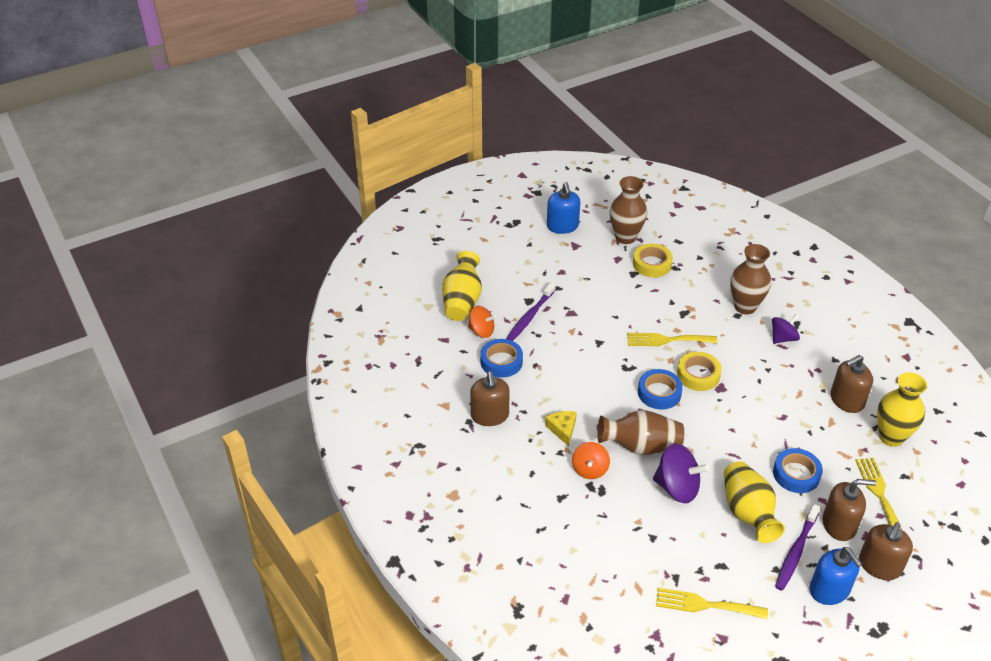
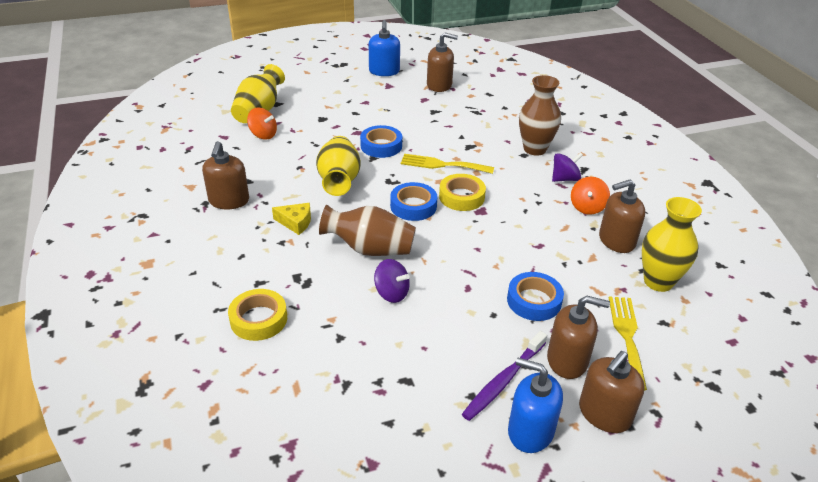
camera: 10 degrees right, 5 degrees down
blue tape [480,339,523,378] -> blue tape moved to [360,125,402,158]
purple toothbrush [506,282,556,341] -> none
yellow cheese [545,411,577,446] -> yellow cheese turned 105 degrees clockwise [272,203,311,235]
orange spinning top [572,442,610,479] -> orange spinning top moved to [571,177,610,215]
brown vase [610,176,647,244] -> brown soap dispenser [427,32,458,92]
yellow tape [633,244,673,277] -> yellow tape moved to [228,289,287,341]
purple spinning top [653,443,709,503] -> purple spinning top [374,259,410,303], size x0.64
yellow fork [656,588,768,619] -> none
yellow vase [724,461,785,543] -> yellow vase moved to [316,136,361,196]
blue soap dispenser [810,547,862,605] -> blue soap dispenser turned 135 degrees clockwise [508,358,563,453]

